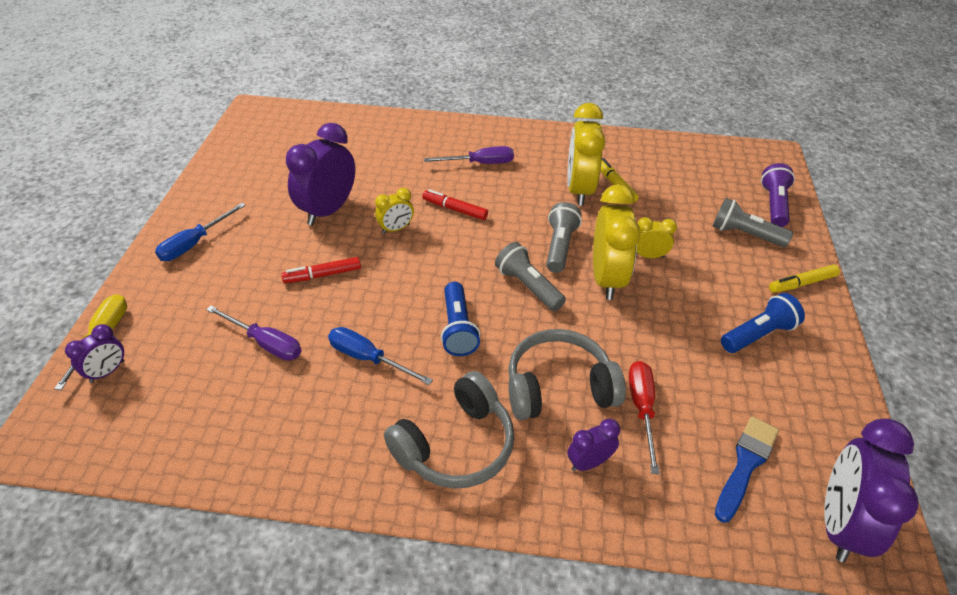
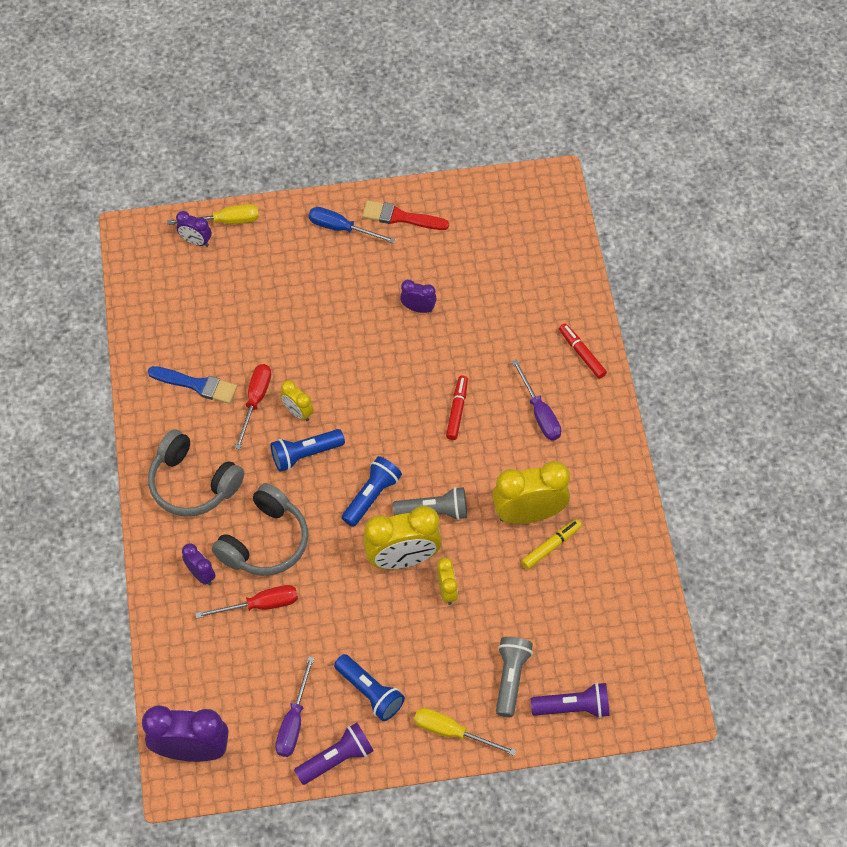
camera: 75 degrees right, 15 degrees up
purple screwdriver [206,306,301,361] -> purple screwdriver moved to [275,656,315,757]
red marker [281,257,361,283] -> red marker moved to [559,323,607,379]
purple clock [286,123,355,226] -> purple clock [400,280,437,313], size x0.51
blue screwdriver [328,327,433,385] -> red screwdriver [235,364,271,450]
yellow clock [375,188,414,234] -> yellow clock moved to [280,380,314,421]
grey flashlight [495,242,566,311] -> blue flashlight [341,456,402,527]
grey headphones [508,329,626,420] -> grey headphones turned 60 degrees clockwise [212,483,308,576]
blue brush [715,416,779,523] -> blue brush moved to [148,366,237,404]
yellow marker [769,264,840,293] -> yellow screwdriver [414,708,517,756]
none -> purple flashlight [294,722,374,785]
none -> red brush [362,200,449,230]

